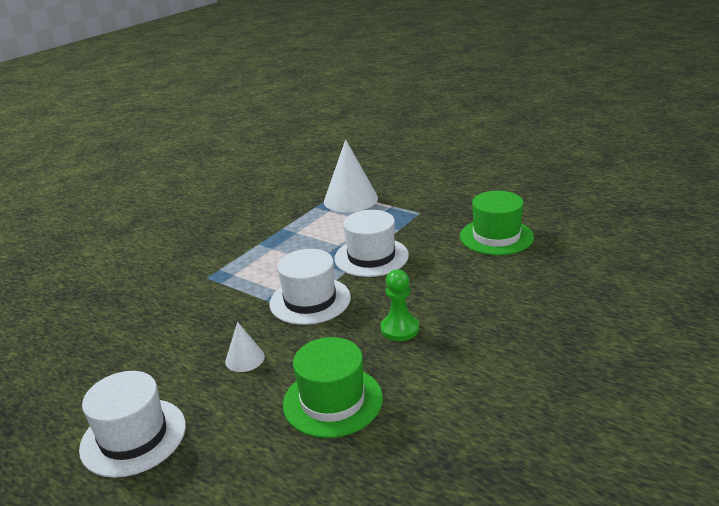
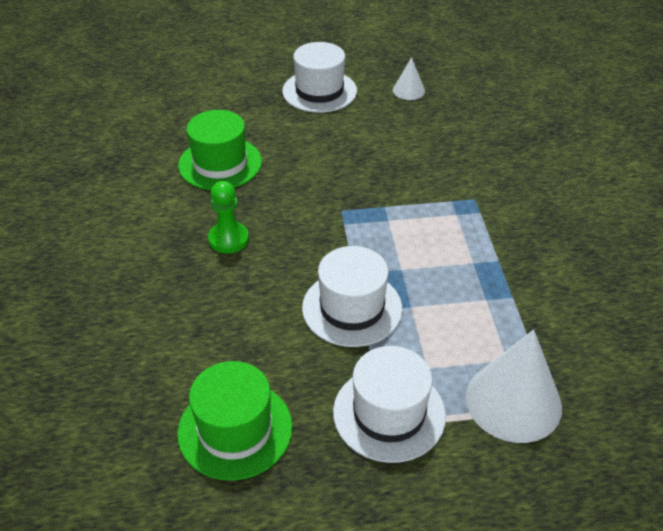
camera: 135 degrees right, 15 degrees up
white cone [225,322,265,372] -> white cone moved to [393,57,425,100]
white hat [269,249,351,325] -> white hat moved to [333,346,446,463]

